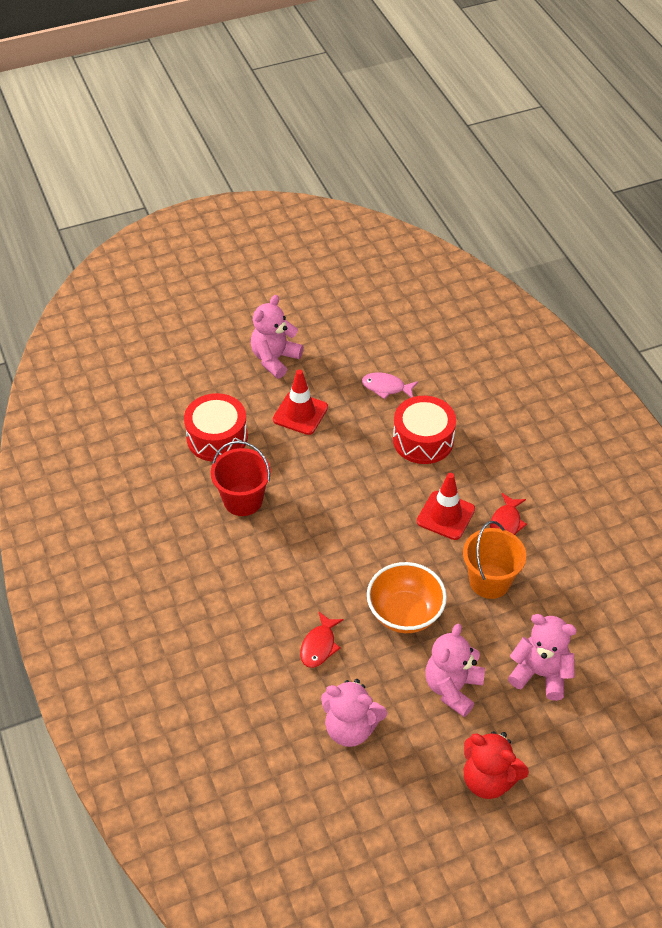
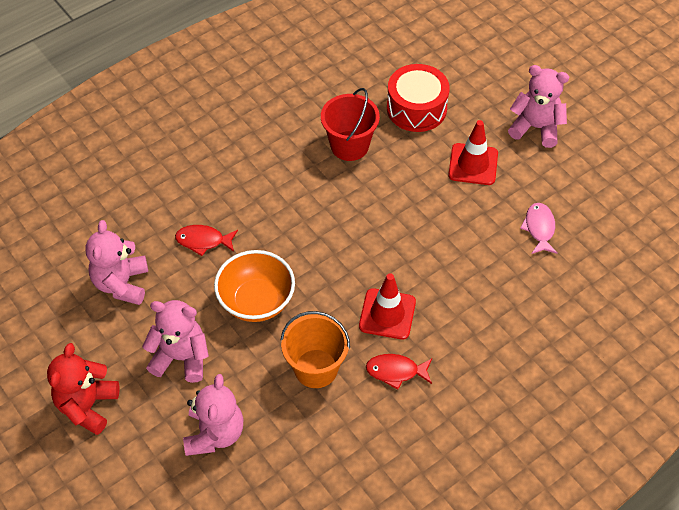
camera: 75 degrees right, 5 degrees up
red drum [393,396,456,464] -> none

